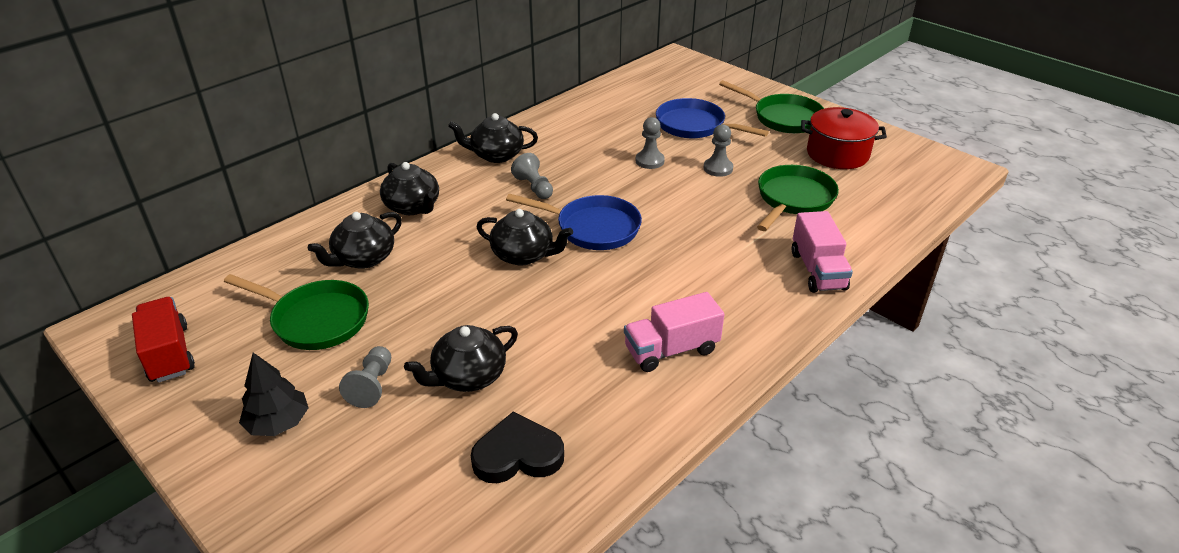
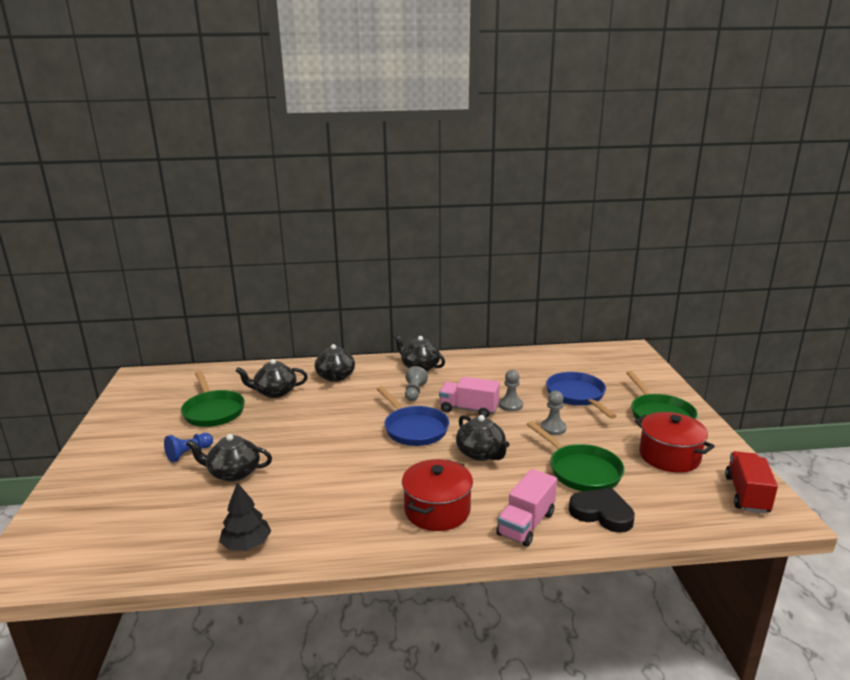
camera: 40 degrees right, 15 degrees down
red truck [132,297,195,383] -> red truck moved to [725,451,778,514]
black tree [239,353,309,436] -> black tree moved to [219,482,271,551]
grey pawn [339,346,391,408] -> blue pawn [164,433,213,463]
black heart [471,412,564,483] -> black heart moved to [569,488,635,533]
black teapot [477,209,573,265] -> black teapot moved to [456,415,510,461]
pink truck [624,292,725,372] -> pink truck moved to [439,377,500,418]
green pan [757,165,839,231] -> green pan turned 75 degrees clockwise [527,421,625,491]
none -> red pot [402,459,473,531]

